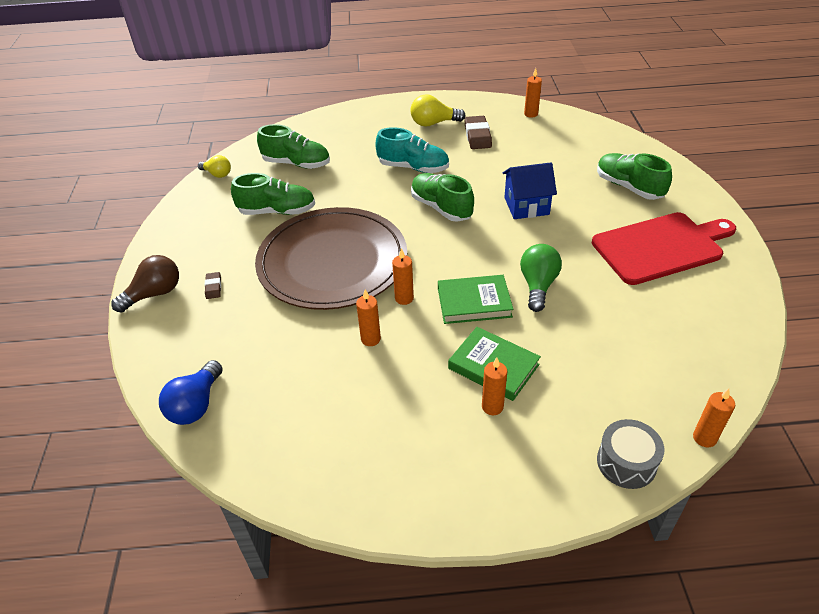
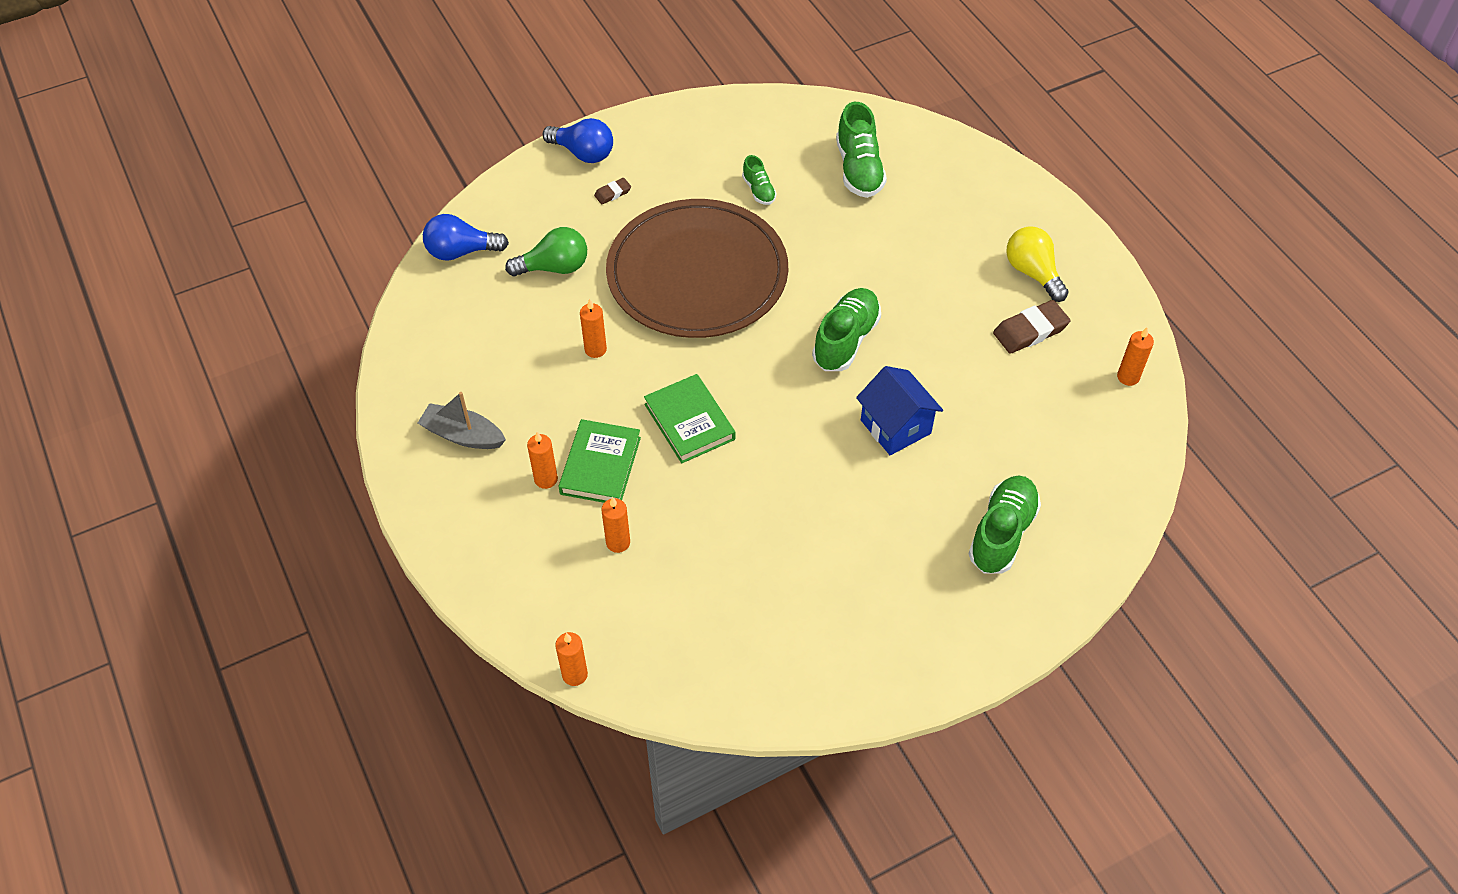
camera: 65 degrees right, 10 degrees up
brown light bulb [112,255,179,313] -> blue light bulb [543,118,613,163]
yellow light bulb [198,155,231,178] -> none
green shoe [231,173,315,215] -> green shoe [742,155,777,205], size x0.54
turquoise shoe [375,127,449,173] -> none
orange candle [392,248,414,305] -> orange candle moved to [602,497,630,553]
green light bulb [520,244,562,312] -> green light bulb moved to [505,227,587,276]
red cutting board [592,212,736,285] -> none
grey drum [597,419,664,489] -> none
none -> grey boat [418,392,506,449]

